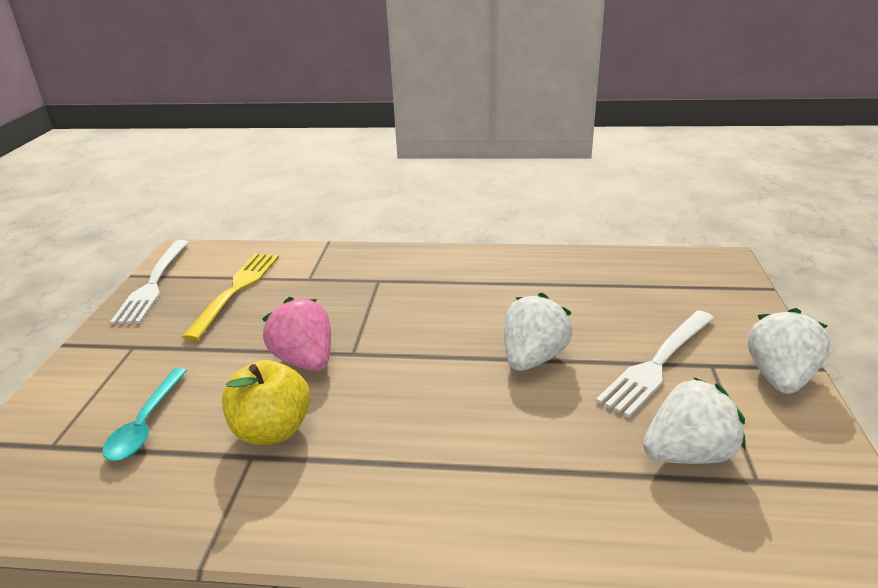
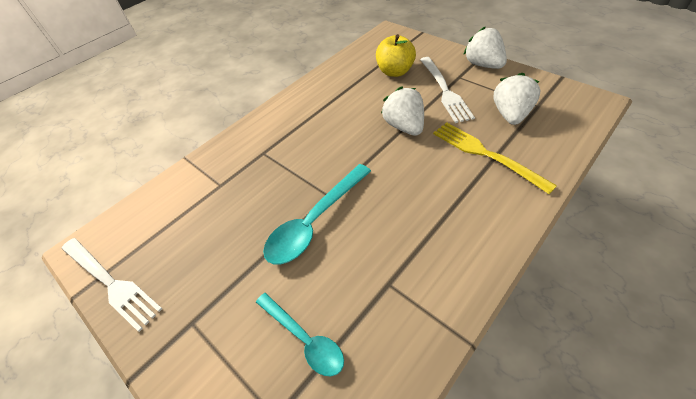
camera: 50 degrees left, 20 degrees up
yellow fork [182,253,279,341] -> yellow fork moved to [433,122,557,194]
yellow apple [222,360,310,445] -> yellow apple moved to [376,34,416,77]
pink strawberry [262,297,331,371] -> turquoise spoon [263,164,371,264]

